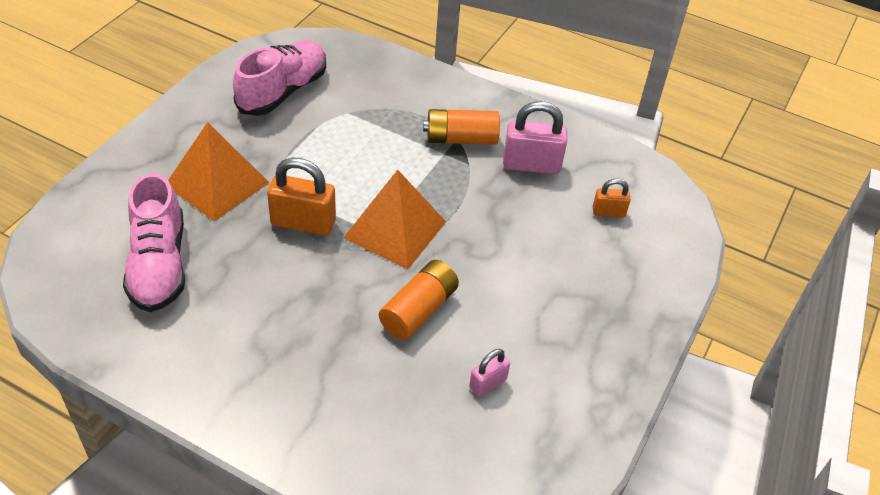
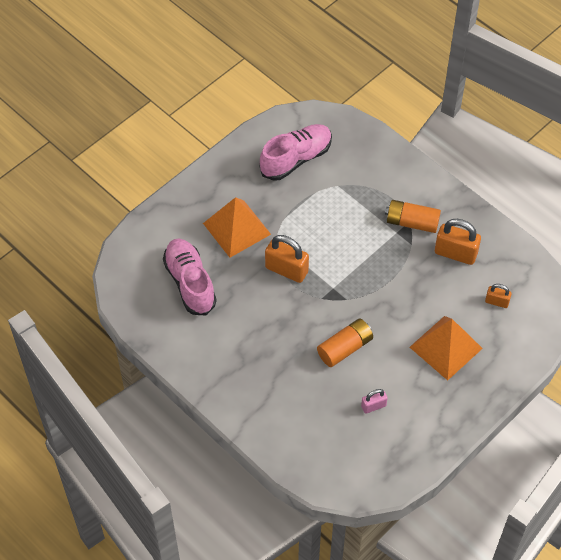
camera: 20 degrees right, 10 degrees up
pink shoe [123,173,185,312] -> pink shoe turned 150 degrees clockwise [163,238,217,315]
orange pyramid [343,170,446,269] -> orange pyramid moved to [410,316,483,380]
pink padlock [503,101,567,174] -> orange padlock [435,219,481,265]

